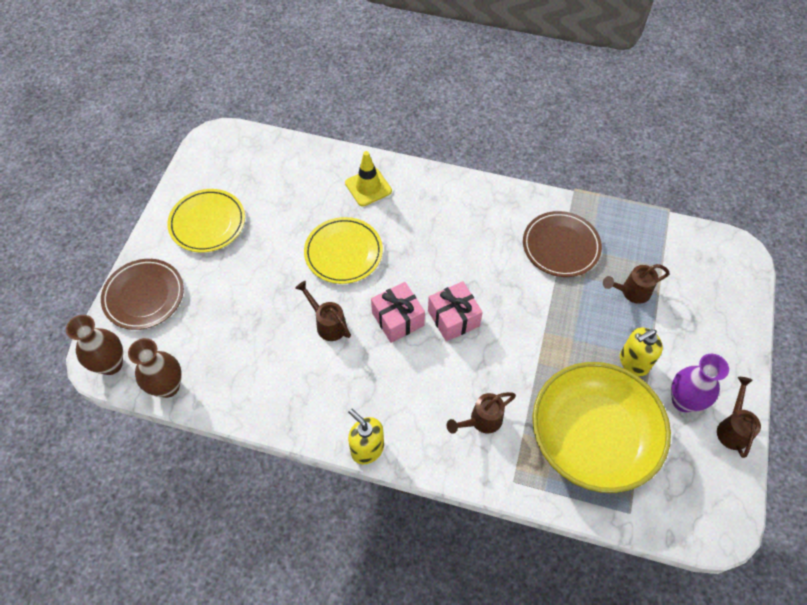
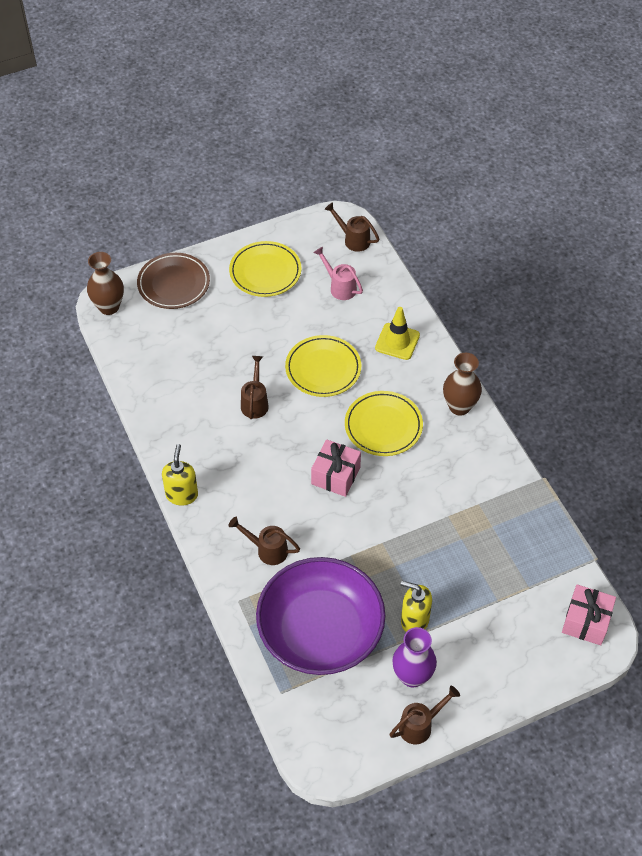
camera: 50 degrees right, 5 degrees down
brown vase [128,338,182,398] -> brown vase moved to [443,353,482,416]
pink gift [371,282,425,343] -> pink gift moved to [562,584,616,645]
brown plate [523,211,602,277] -> none
yellow bowl [532,362,671,493] -> purple bowl [256,557,386,675]
brown watering can [603,264,670,304] -> brown watering can moved to [325,202,379,252]
none -> pink watering can [314,247,363,300]
none -> yellow plate [345,391,423,456]

